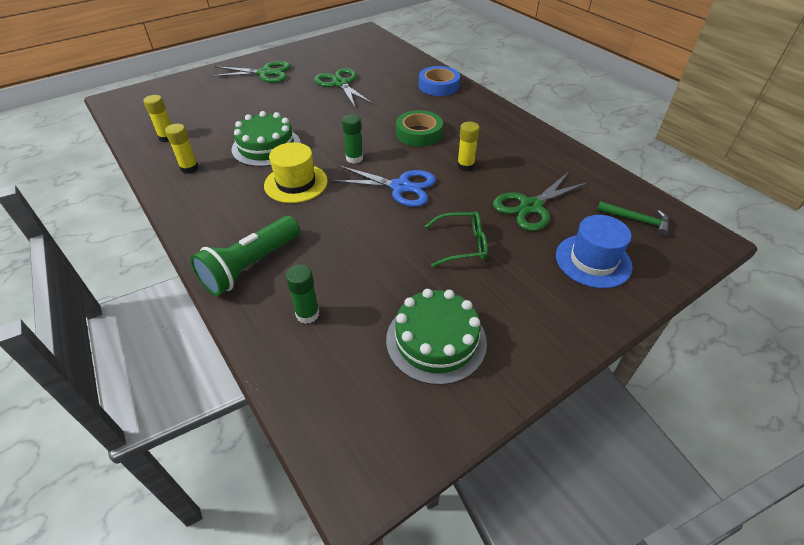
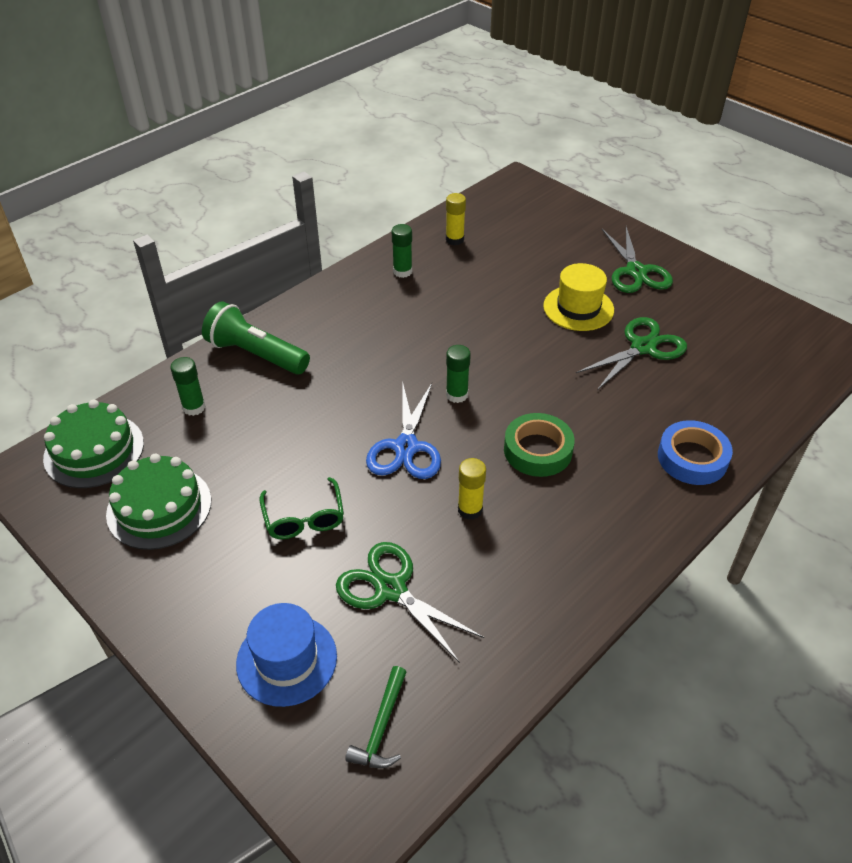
camera: 80 degrees right, 0 degrees up
yellow glue stick [165,124,199,174] -> green glue stick [391,224,412,278]
green cake [232,111,301,167] -> green cake moved to [43,400,144,488]
yellow hat [264,142,328,203] -> yellow hat moved to [543,263,614,331]

